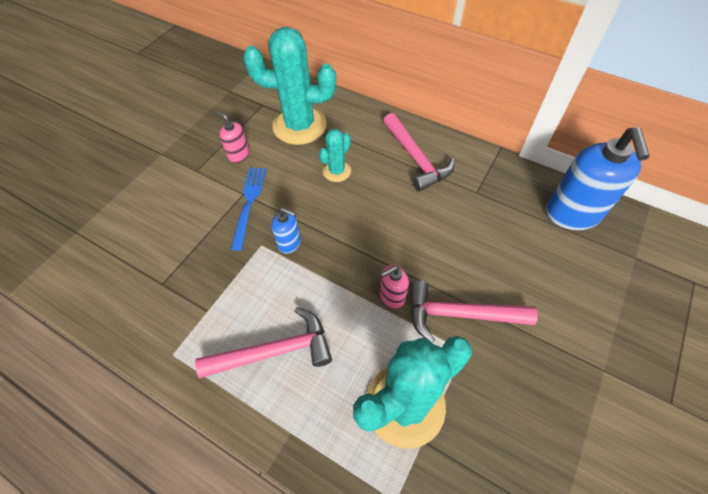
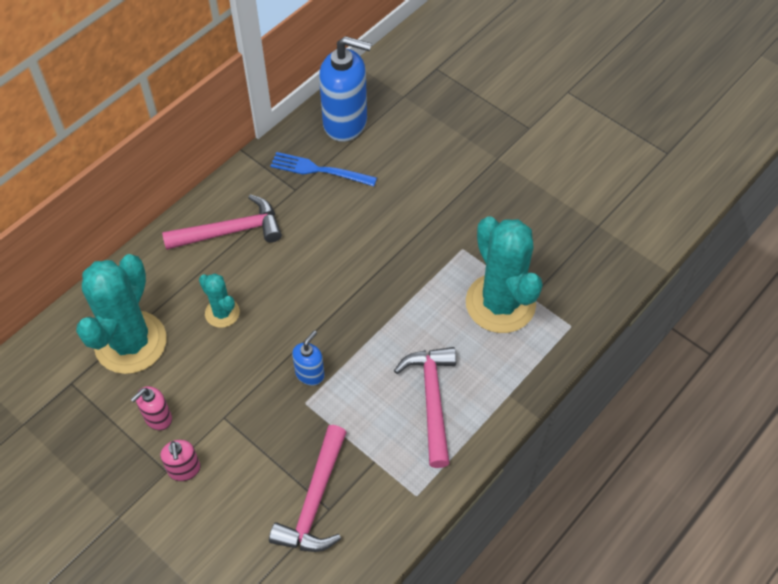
camera: 80 degrees left, 0 degrees up
blue fork [231,168,266,251] -> blue fork moved to [270,152,377,186]
pink soap dispenser [380,265,409,309] -> pink soap dispenser moved to [160,440,200,481]
pink hammer [410,280,538,343] -> pink hammer moved to [269,425,347,552]

